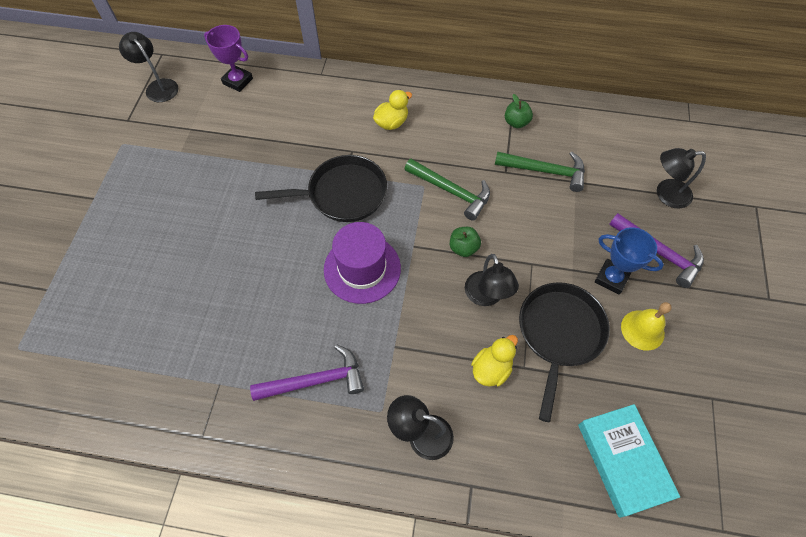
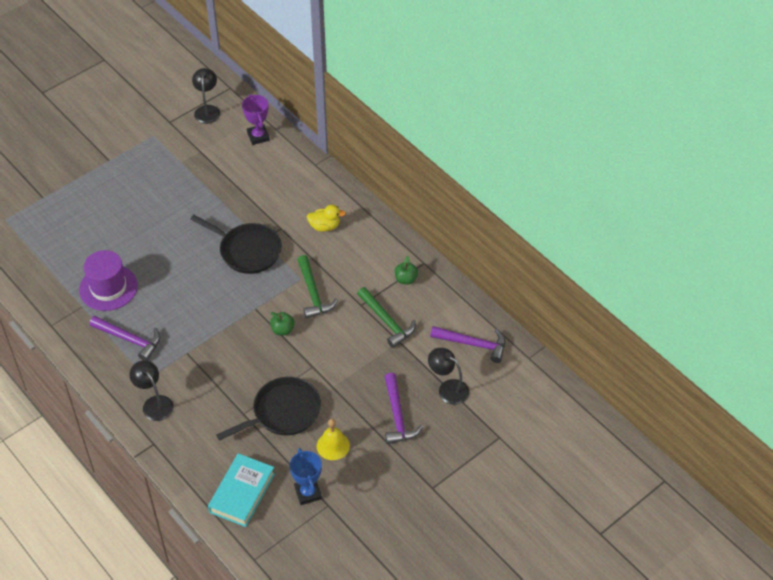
camera: 40 degrees right, 10 degrees down
purple hat [324,222,401,304] -> purple hat moved to [79,250,138,311]
black lamp [465,254,519,306] -> none
yellow duck [471,335,518,386] -> none
blue trophy [595,227,664,295] -> blue trophy moved to [289,448,322,505]
none -> purple hammer [430,326,506,363]

